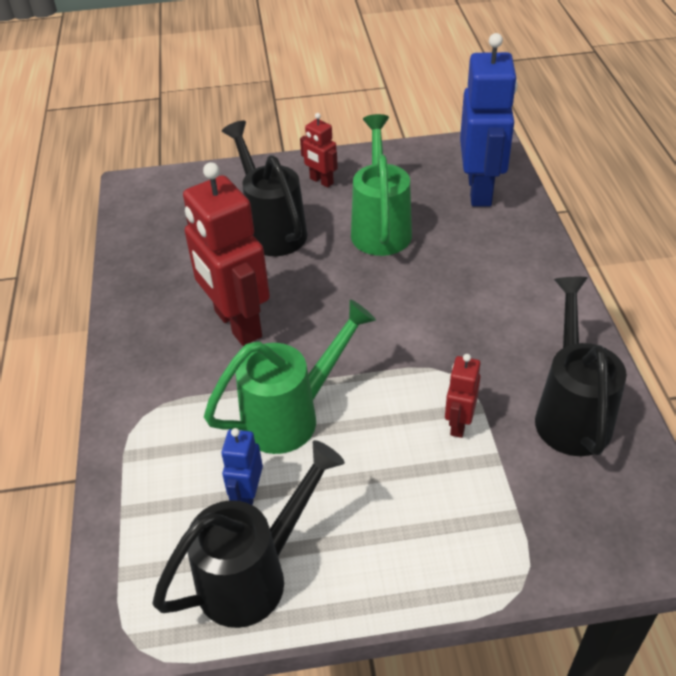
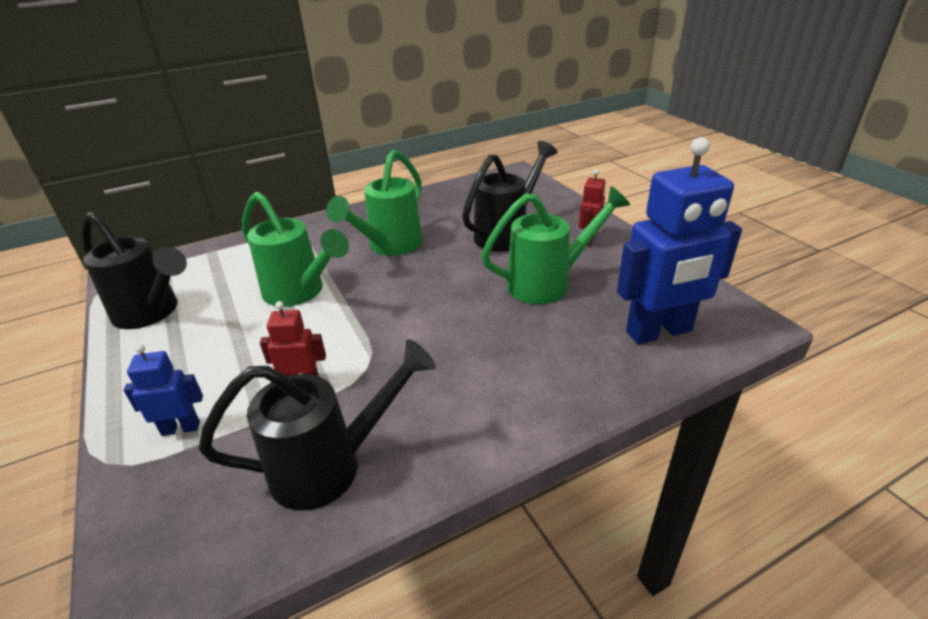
camera: 70 degrees right, 10 degrees down
red robot [183,162,270,346] -> green watering can [326,150,423,256]
blue robot [221,428,263,505] -> blue robot moved to [124,344,203,436]

